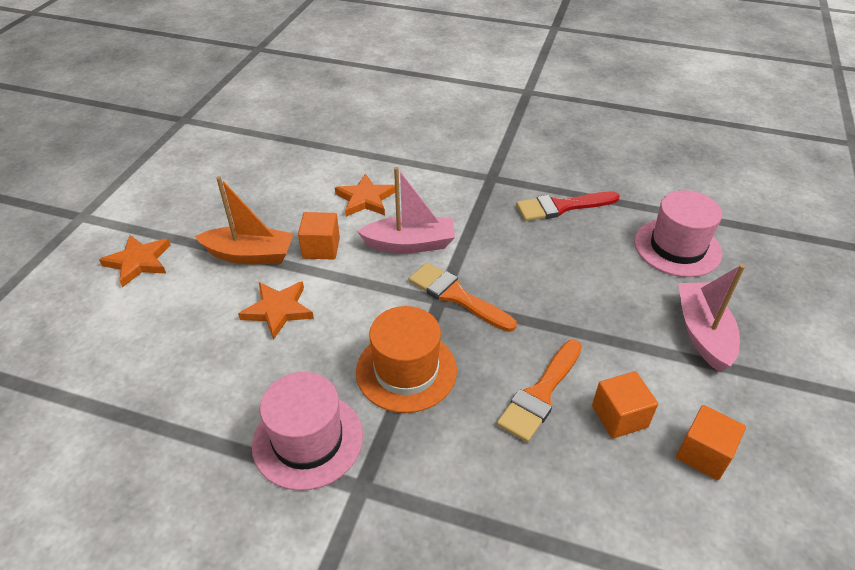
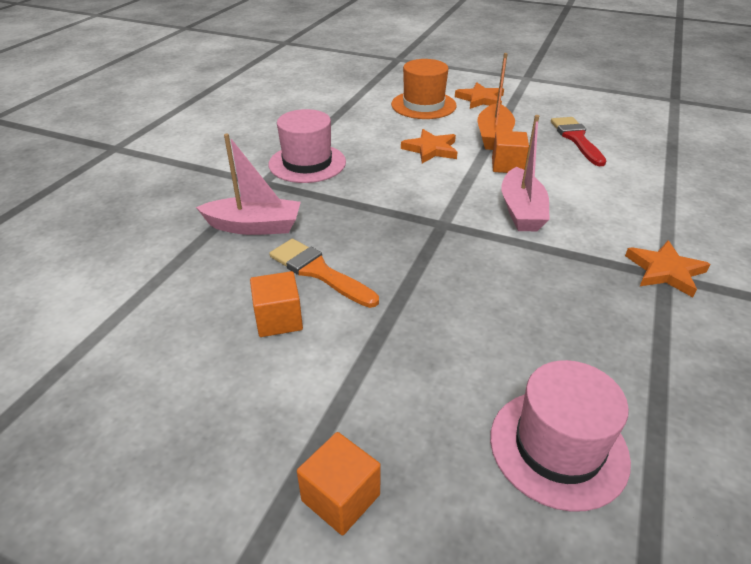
camera: 95 degrees right, 5 degrees down
orange star [335,173,395,217] -> orange star moved to [625,240,710,297]
orange hat [356,306,457,413] -> orange hat moved to [391,59,457,119]
orange brush [409,262,517,332] -> none
red brush [516,191,620,221] -> red brush moved to [551,117,606,166]
orange cube [676,405,746,480] -> orange cube moved to [297,432,381,535]
pink boat [678,264,745,372] -> pink boat moved to [196,134,301,235]

